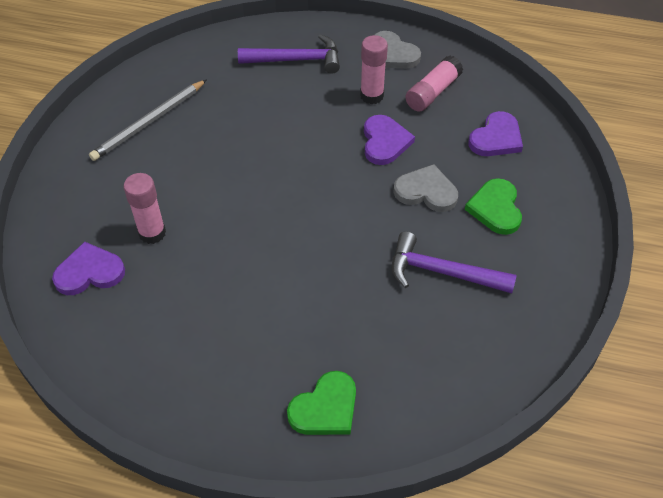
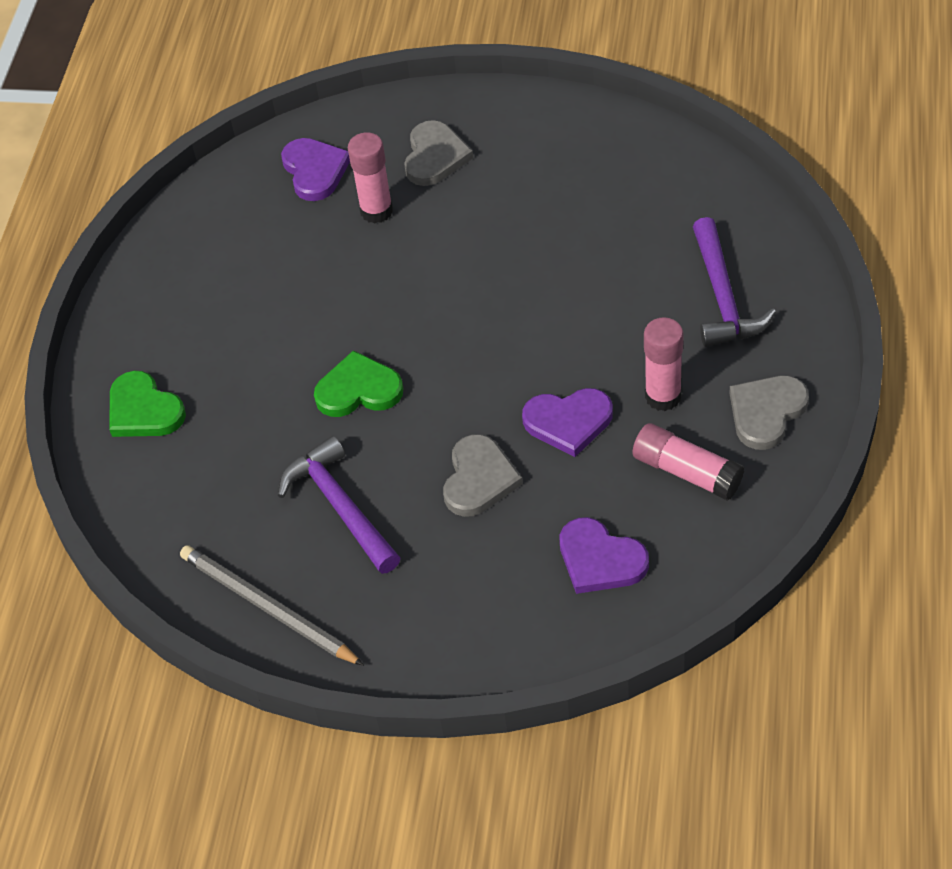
camera: 90 degrees right, 0 degrees up
grey pencil [89,80,206,161] -> grey pencil moved to [180,545,364,666]
purple hammer [392,232,517,293] -> purple hammer turned 45 degrees counterclockwise [278,436,400,574]
green heart [465,178,522,235] -> green heart moved to [314,350,403,417]
none -> grey heart [404,120,473,186]

